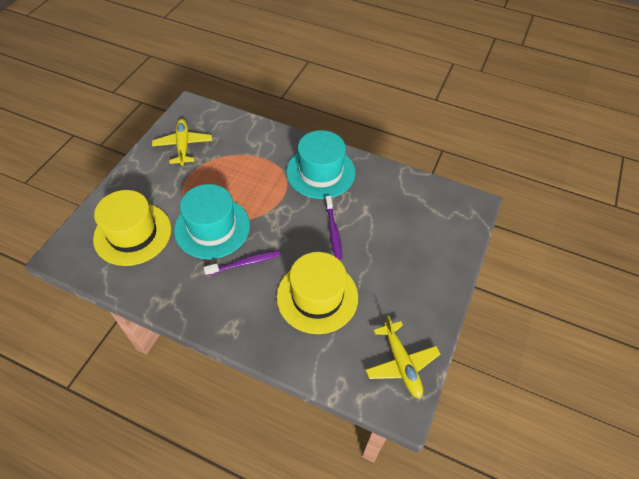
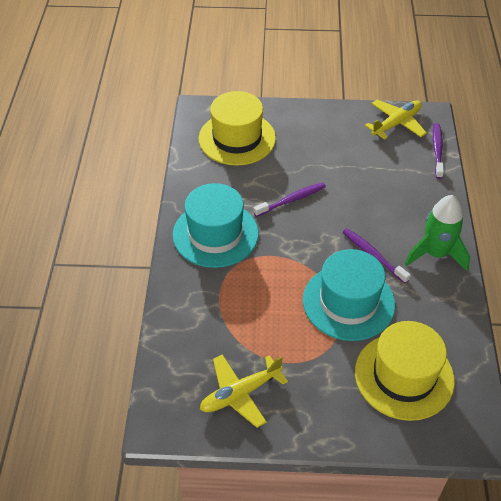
camera: 110 degrees left, 5 degrees down
yellow hat [277,252,358,334] -> yellow hat moved to [199,91,276,166]
none -> green rocket [405,195,470,271]
none -> purple toothbrush [433,123,444,179]

